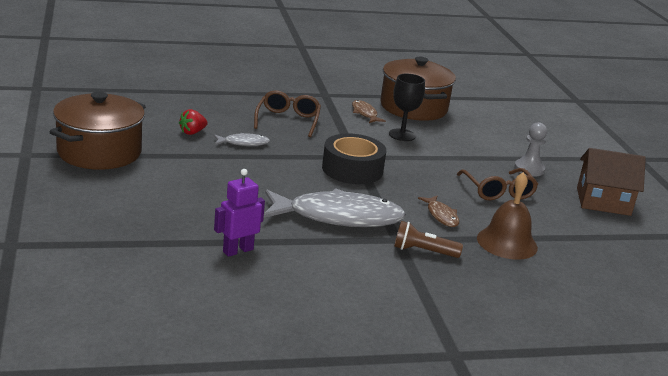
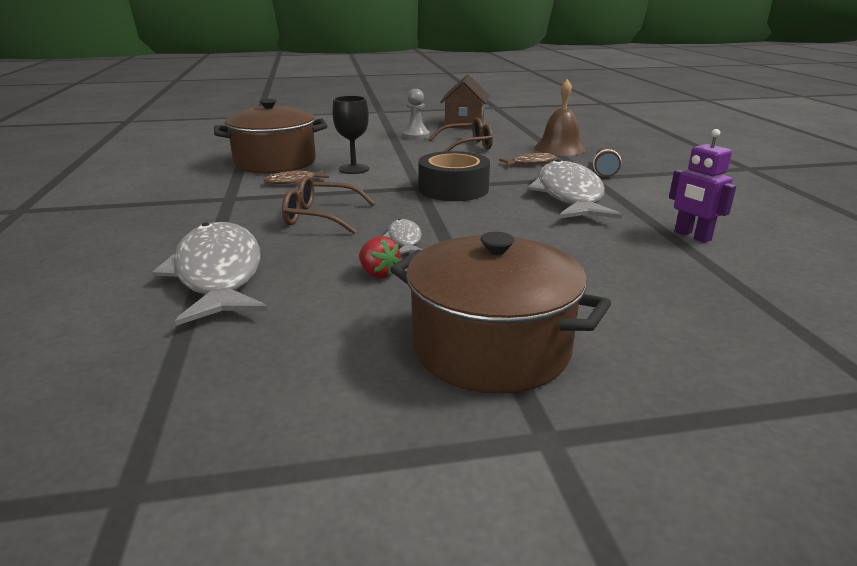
camera: 85 degrees left, 0 degrees up
none -> grey fish [152,222,268,326]

